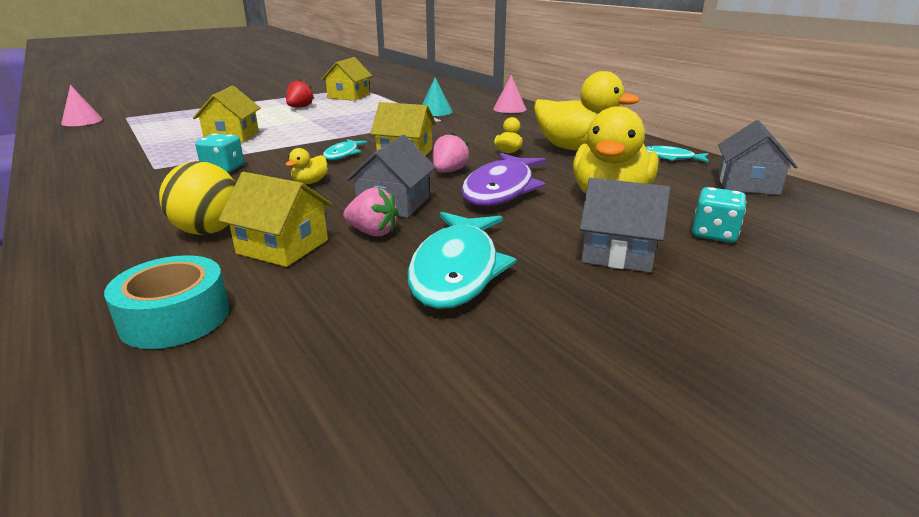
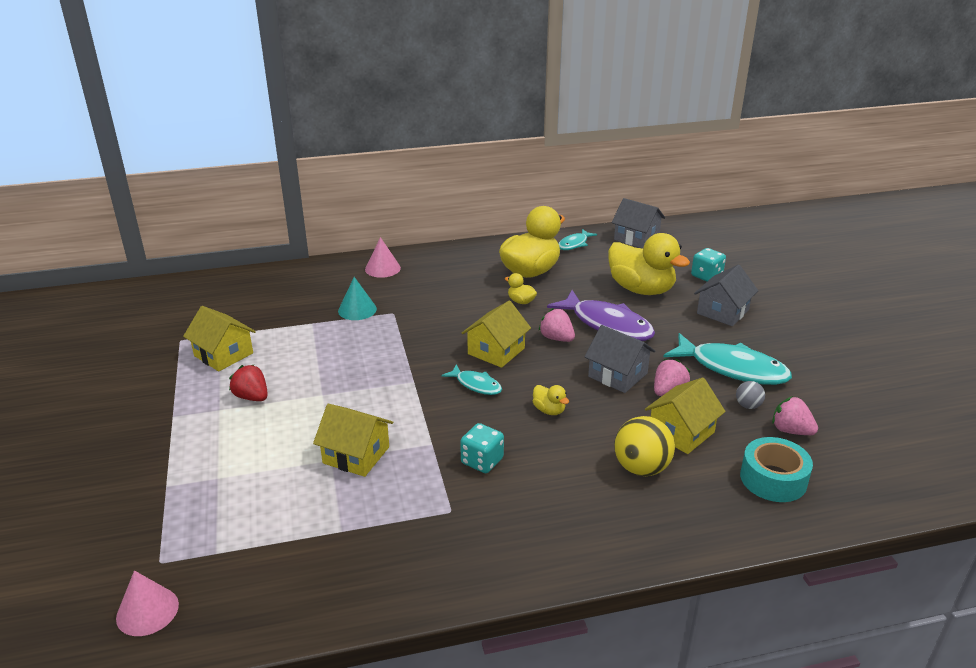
camera: 70 degrees left, 5 degrees up
none -> grey ball [736,381,765,409]
none -> pink strawberry [772,396,818,435]

